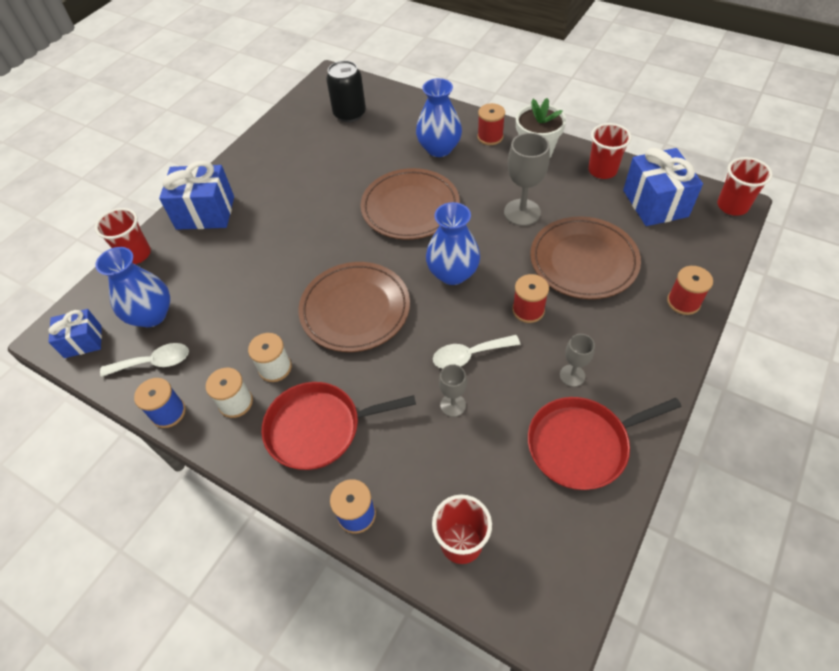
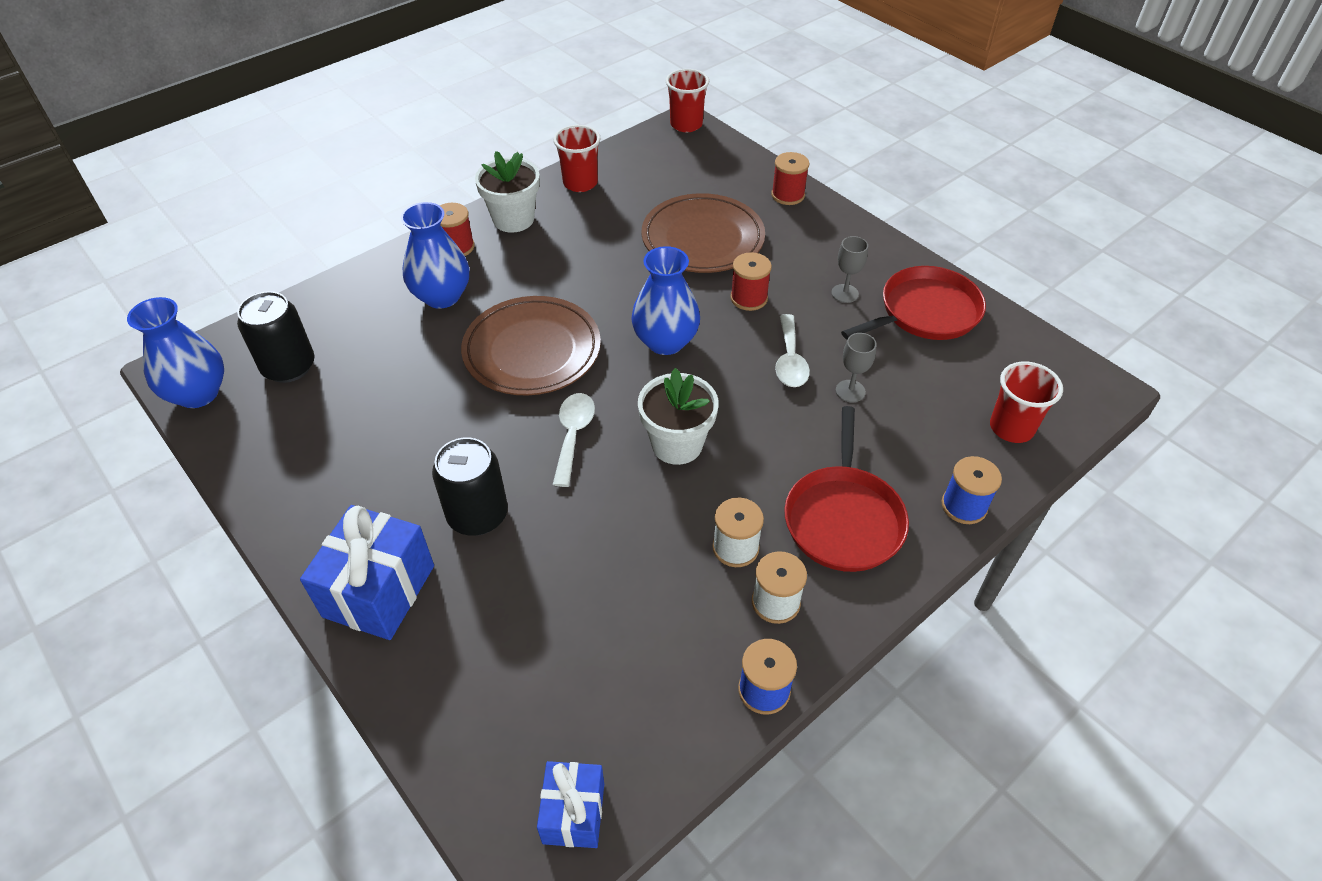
camera: 75 degrees left, 5 degrees down
red cup [95,208,151,264] -> none
blue vase [95,247,170,327] -> blue vase moved to [127,297,224,408]
white spoon [100,343,189,377] -> white spoon moved to [553,393,595,487]
brown plate [299,262,410,352] -> white flower pot [638,368,719,465]
grey goblet [504,133,550,226] -> none
red pan [528,397,682,490] -> red pan turned 120 degrees counterclockwise [841,266,986,340]
blue gift [623,148,703,226] -> none
none -> black can [432,437,508,536]

